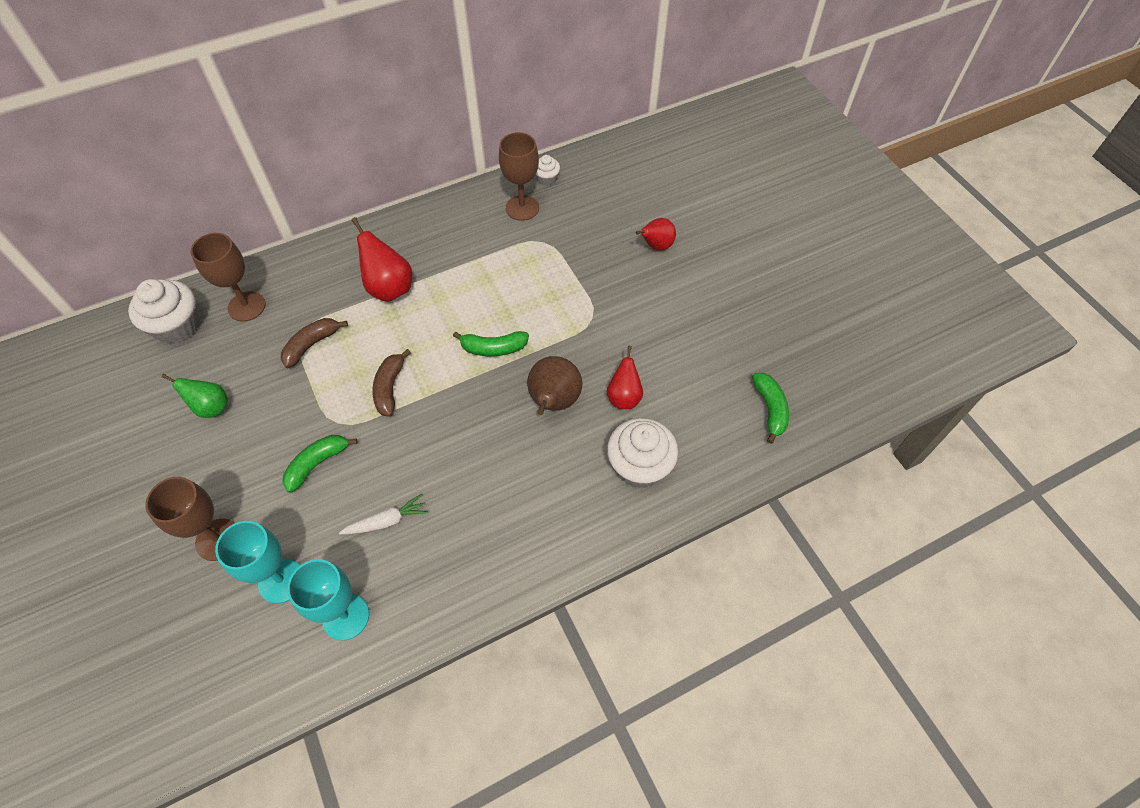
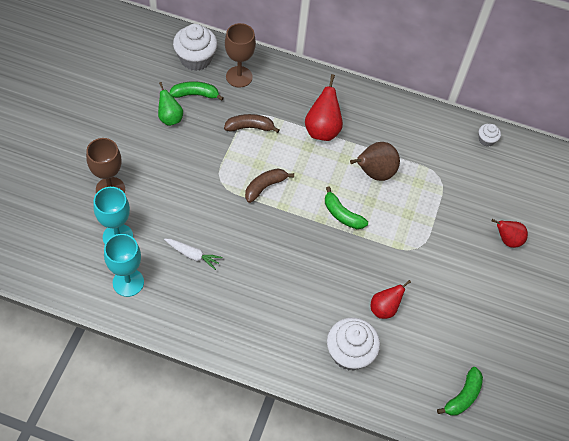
camera: 40 degrees right, 0 degrees up
green banana [282,435,358,493] -> green banana moved to [169,81,224,101]
brown goblet [499,132,539,221] -> none
brown pear [527,356,582,415] -> brown pear moved to [350,142,400,181]

